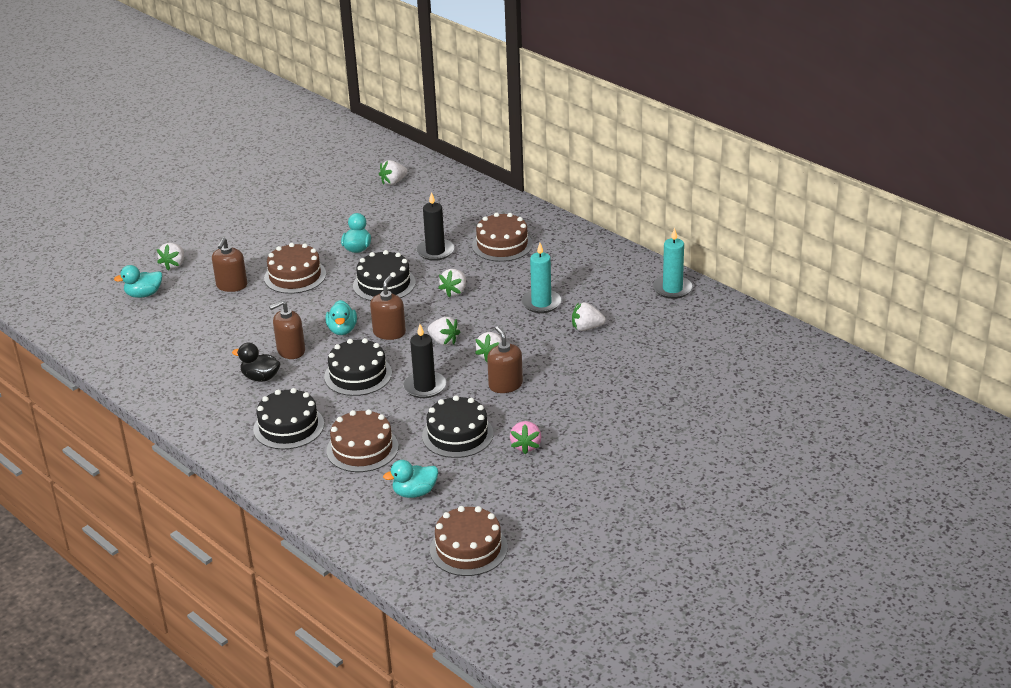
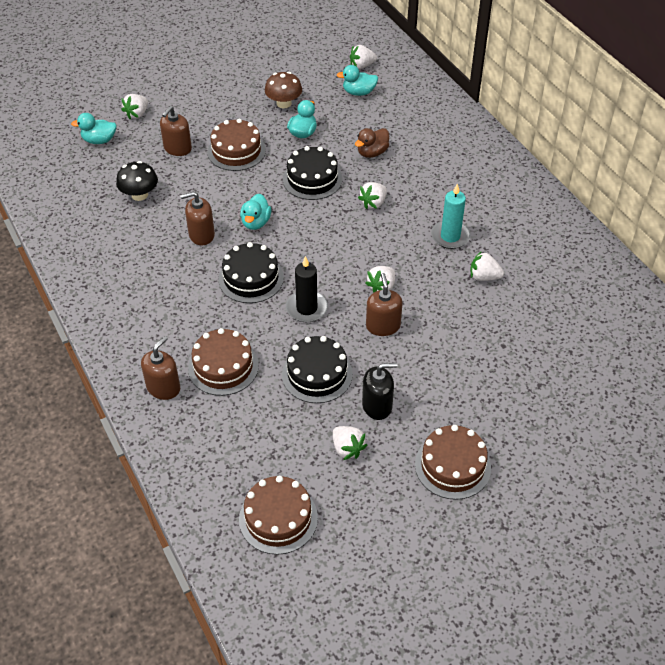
camera: 15 degrees right, 15 degrees up
black duck [232,343,281,382] -> none
black cake [253,388,324,449] -> none
brown soap dispenser [370,275,406,340] -> brown soap dispenser moved to [141,336,180,400]
turquoise duck [383,460,438,498] -> turquoise duck moved to [337,65,378,96]
black candle [416,192,454,261] -> brown duck [355,128,389,158]
white strawberry [428,317,460,346] -> white strawberry moved to [333,426,367,460]
brown cake [472,213,533,262] -> brown cake moved to [415,425,491,500]
pink strawberry [510,421,542,454] -> black soap dispenser [362,363,398,420]
turquoise candle [653,228,693,299] -> none
none -> black mushroom [116,161,158,201]
none -> brown mushroom [265,72,302,108]

